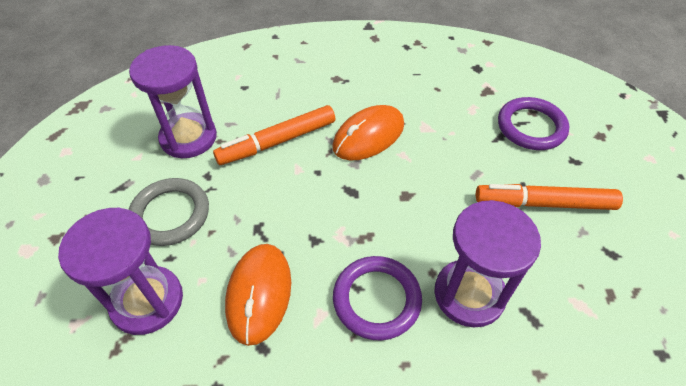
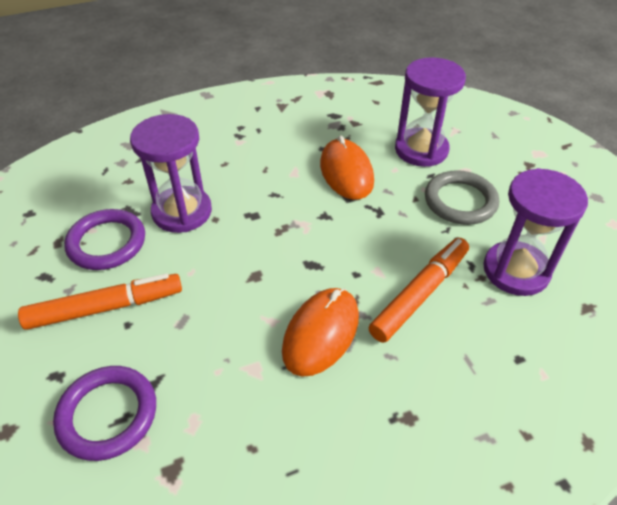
camera: 160 degrees right, 5 degrees down
purple ring [333,256,422,340] -> purple ring moved to [64,209,145,270]

